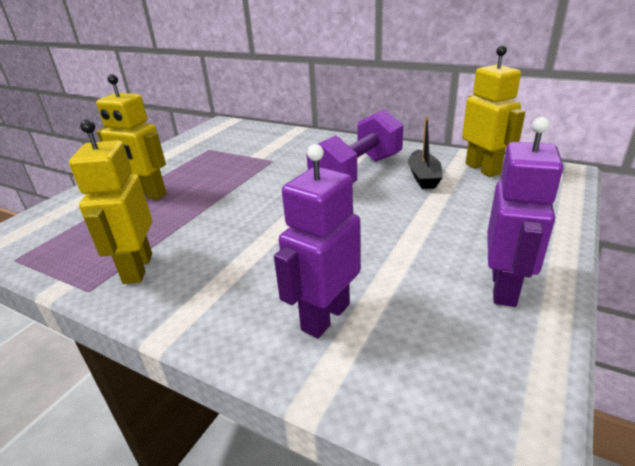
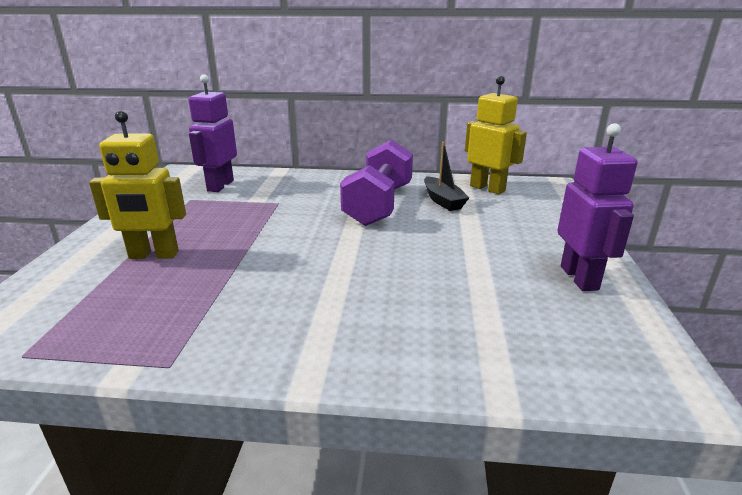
camera: 25 degrees left, 5 degrees down
yellow robot [69,119,152,284] -> none
purple robot [274,144,361,338] -> purple robot moved to [188,74,237,192]

